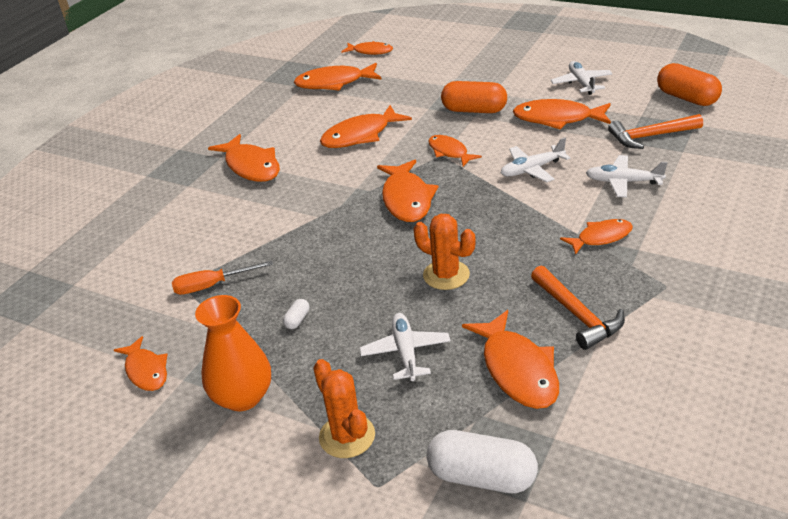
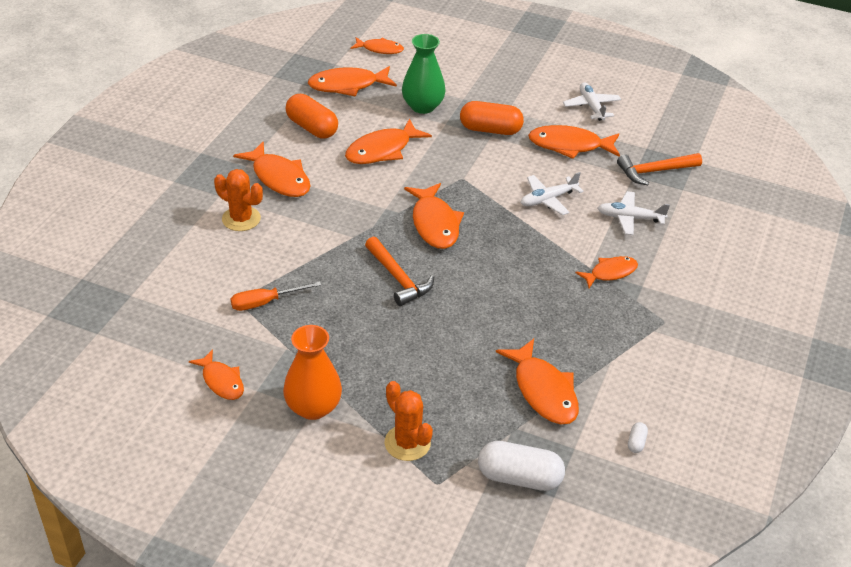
camera: 10 degrees left, 5 degrees up
white capsule [283,299,309,329] -> white capsule moved to [628,422,648,453]
white plane [359,313,451,381] -> none
orange cactus [413,214,476,290] -> orange cactus moved to [214,169,263,231]
orange fish [428,135,482,166] -> none
orange hammer [531,266,625,350] -> orange hammer moved to [365,237,434,306]
orange capsule [657,63,722,106] -> orange capsule moved to [286,94,338,138]
none -> green vase [402,34,445,114]

